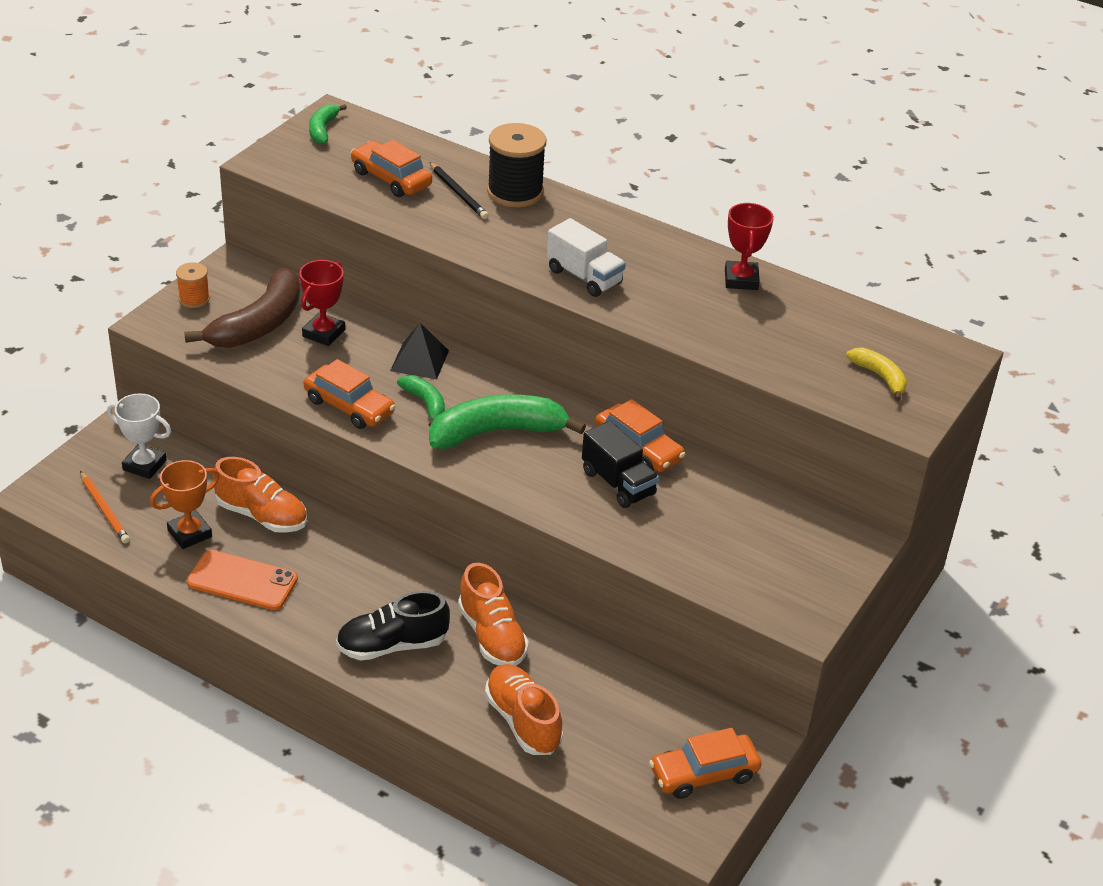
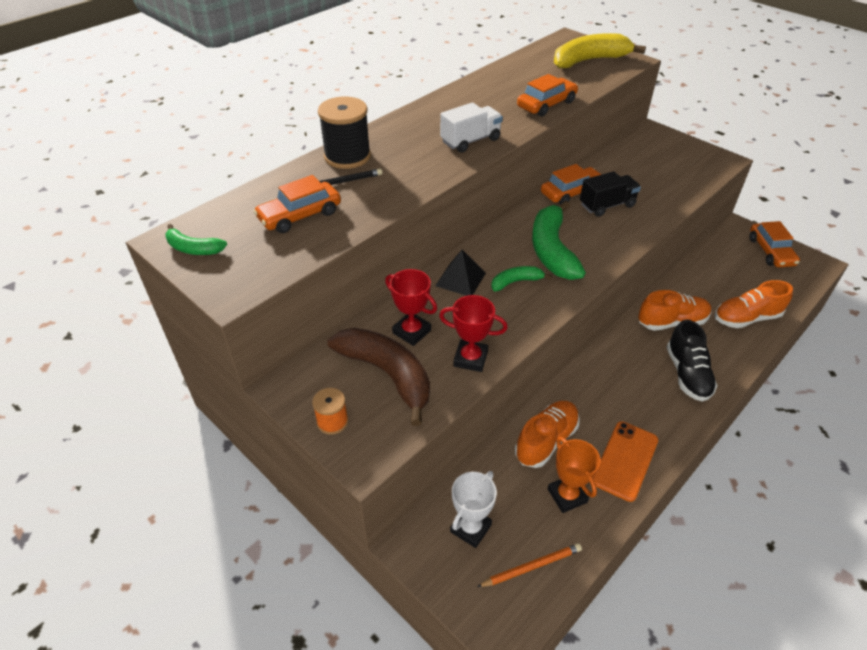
camera: 75 degrees left, 5 degrees up
orange car [304,359,396,429] -> orange car moved to [517,74,578,116]
red trophy [725,203,774,290] -> red trophy moved to [439,295,508,372]
yellow banana [846,348,907,401] -> yellow banana [554,33,646,68], size x1.95

